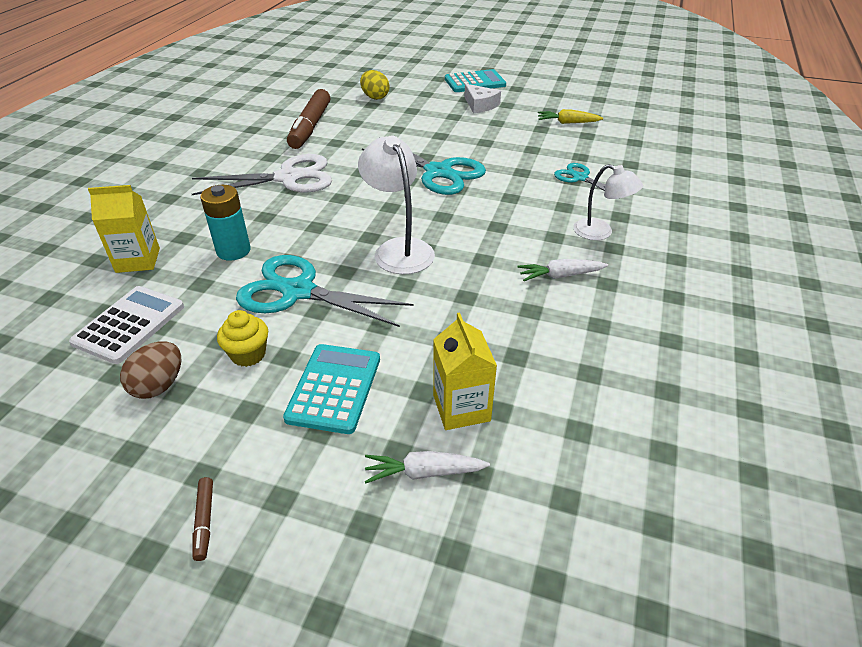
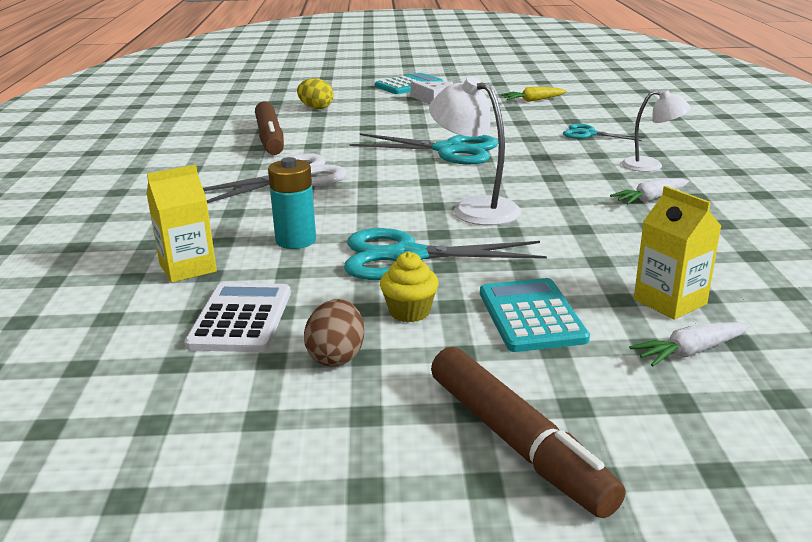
camera: 20 degrees left, 15 degrees down
brown marker [193,477,213,561] -> brown marker [431,347,626,518], size x2.47

